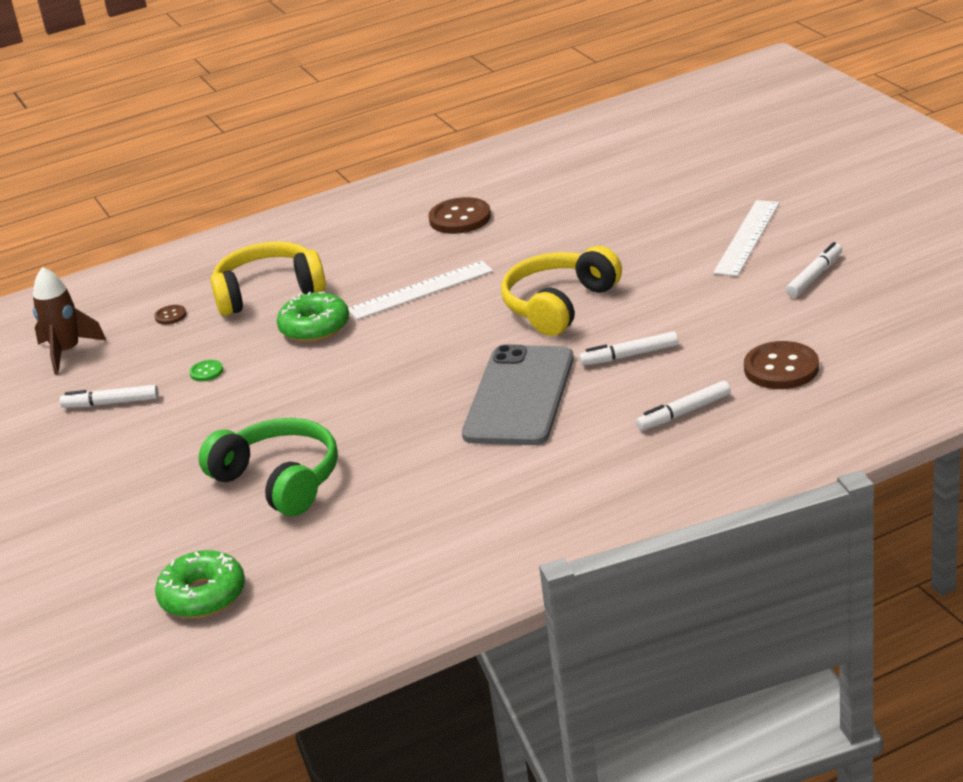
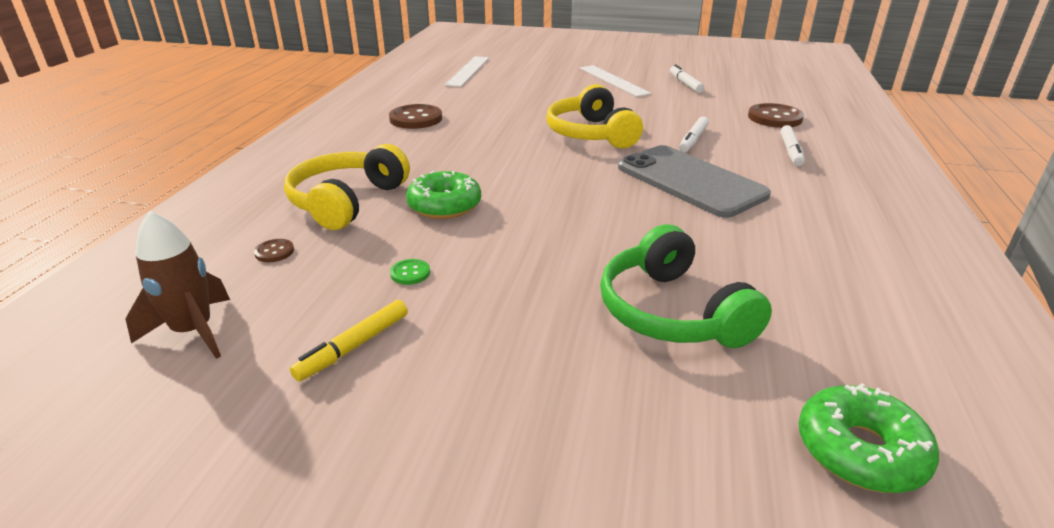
camera: 55 degrees left, 0 degrees up
white marker [60,385,159,408] -> yellow marker [290,300,408,381]
green headphones [199,418,338,516] -> green headphones turned 105 degrees counterclockwise [600,224,772,348]
white ruler [348,261,493,320] -> white ruler moved to [445,56,489,87]

